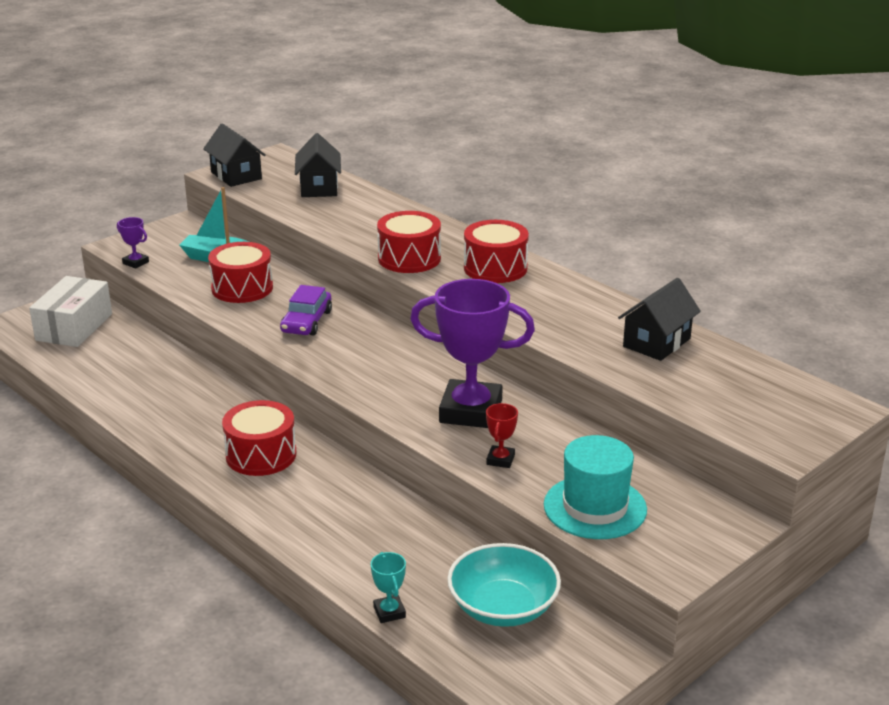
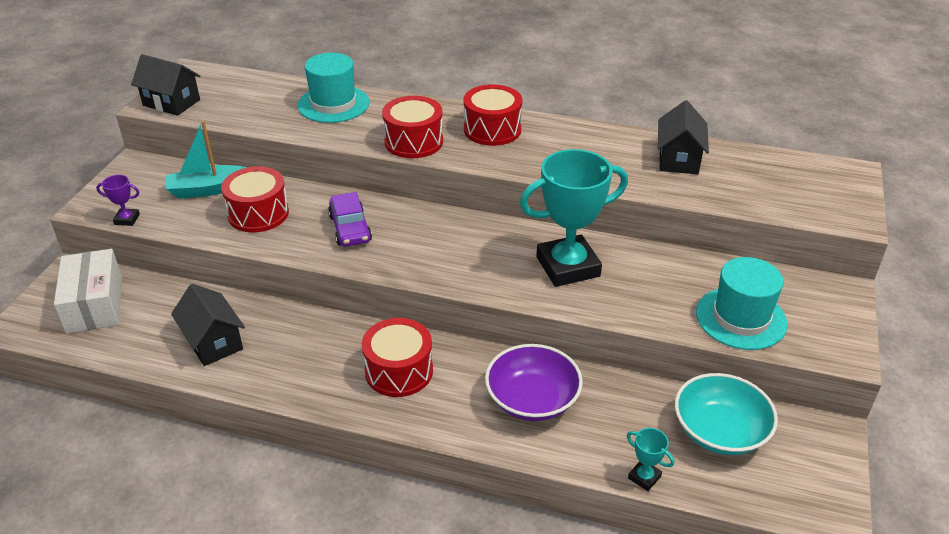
camera: 30 degrees left, 10 degrees up
black house [295,133,341,197] -> black house moved to [171,284,245,366]
purple trophy [410,279,535,428] -> turquoise trophy [520,149,628,287]
red trophy [486,403,518,468] -> none
none -> turquoise hat [297,53,369,123]
none -> purple bowl [485,344,583,421]

